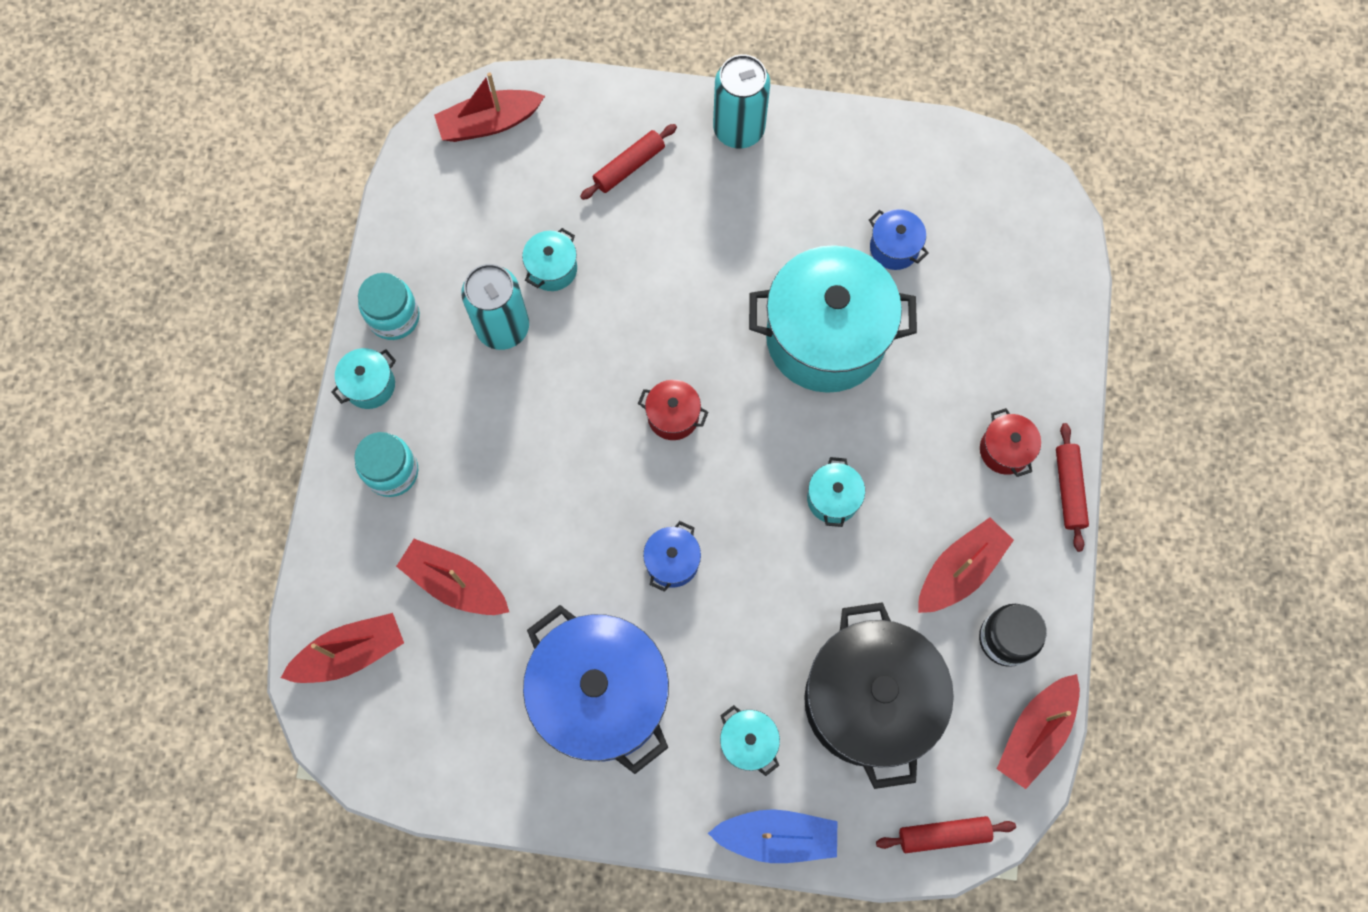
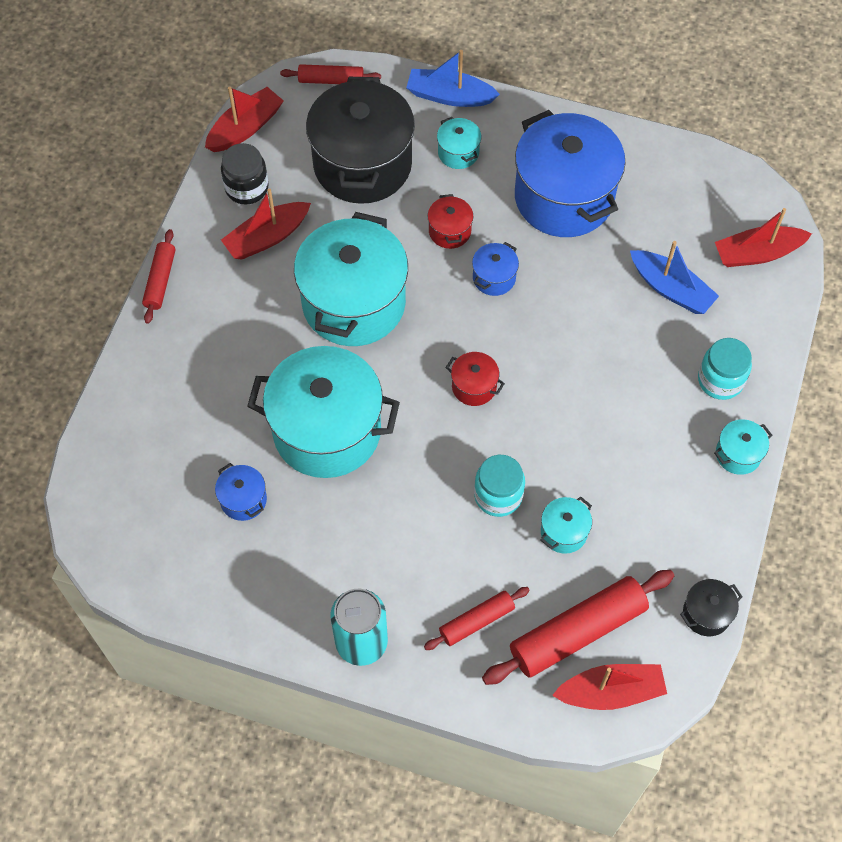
camera: 170 degrees left, 10 degrees down
turquoise jar [358,273,420,340] -> turquoise jar moved to [474,455,525,517]
red boat [396,539,509,615] -> blue boat [630,241,719,314]
turquoise can [461,264,529,350] -> none
turquoise pot [807,457,865,527] -> turquoise pot [294,212,408,346], size x2.37
red pot [980,408,1041,477] -> red pot moved to [428,194,473,249]
none -> red rolling pin [482,570,674,685]
none -> black pot [680,579,743,636]

